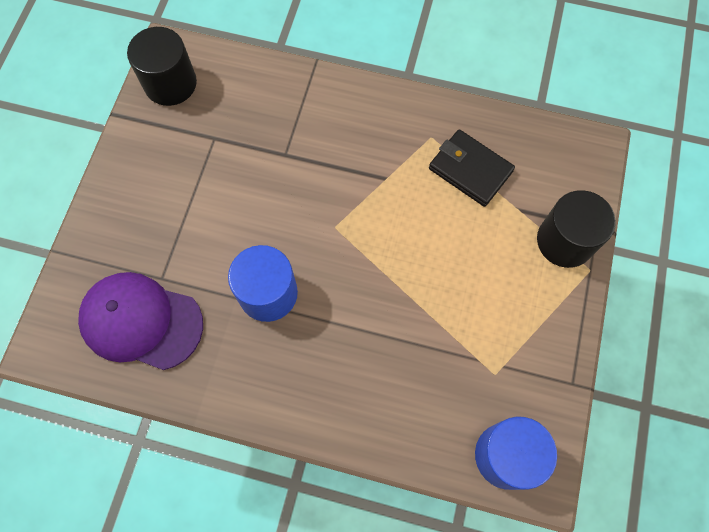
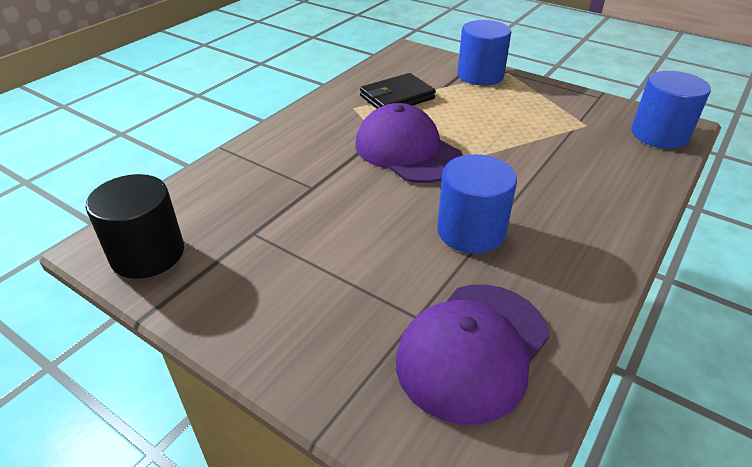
camera: 70 degrees left, 30 degrees down
black cylinder [537,190,616,268] -> blue cylinder [458,20,511,86]
none -> purple cap [355,103,463,183]

